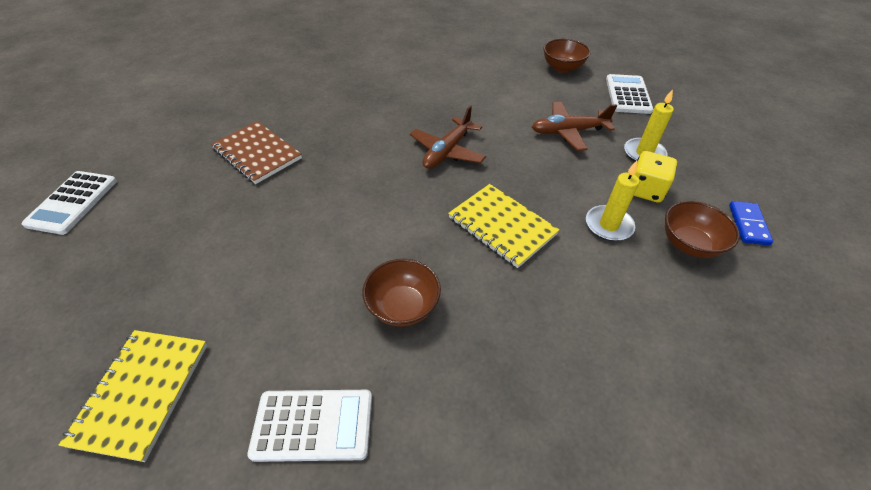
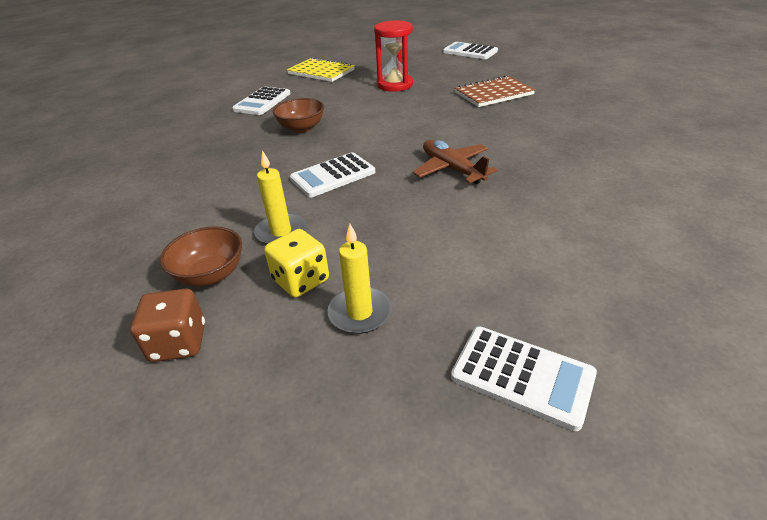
camera: 115 degrees right, 10 degrees down
yellow notebook [448,184,559,268] -> white calculator [290,152,375,197]
brown plane [532,102,617,151] -> none
brown bowl [543,39,591,73] -> none
blue domino [729,201,773,245] -> brown dice [130,288,205,362]
none -> red hourglass [374,20,413,92]

